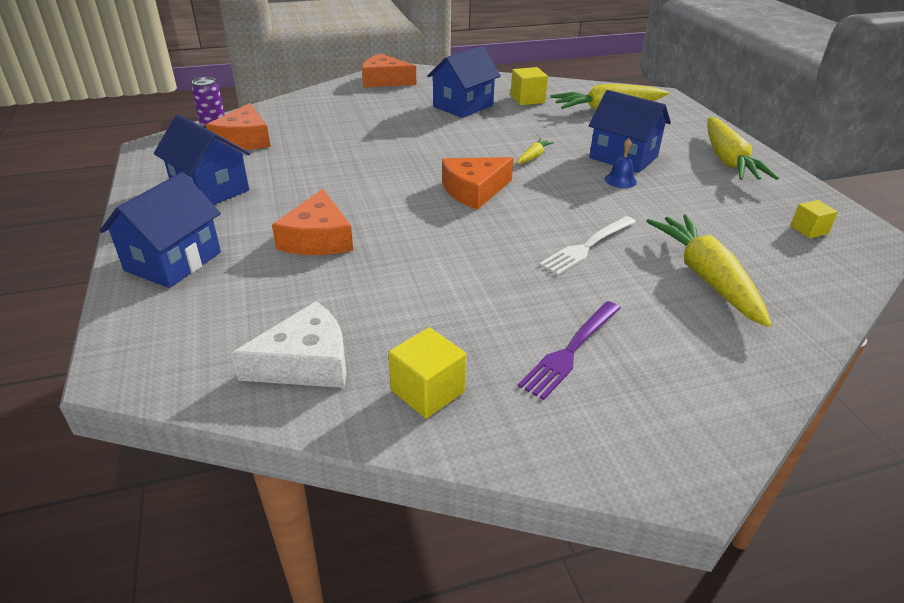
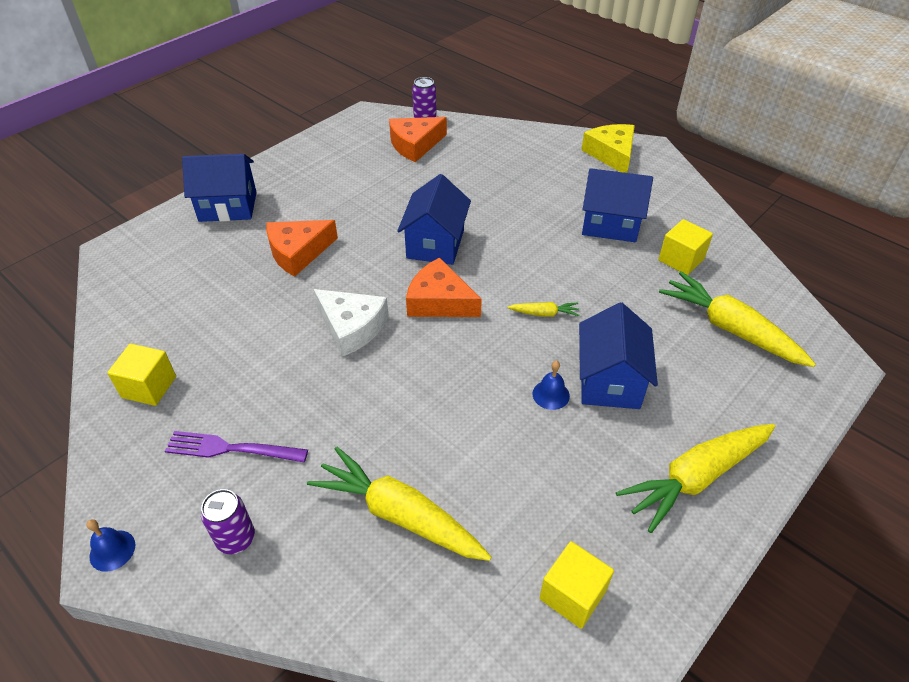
camera: 60 degrees right, 10 degrees up
blue house [154,114,250,205] -> blue house moved to [397,174,471,265]
white cheese [231,301,347,388] -> white cheese moved to [314,289,388,357]
orange cheese [362,53,416,88] -> yellow cheese [582,124,635,173]
white fork [539,216,636,275] -> none
yellow carrot [646,214,772,327] -> yellow carrot turned 105 degrees counterclockwise [307,447,492,561]
yellow cube [790,200,838,238] -> yellow cube [540,541,614,629], size x1.50
none -> blue bell [87,519,135,572]
none -> purple can [201,489,255,554]

